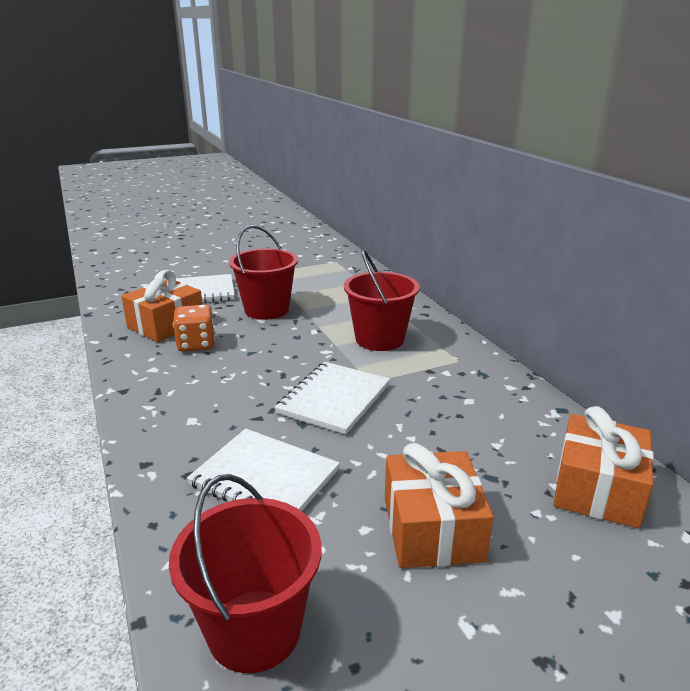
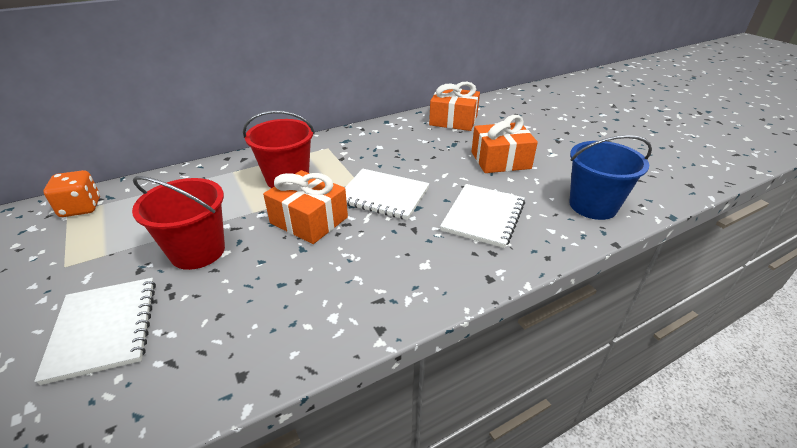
camera: 95 degrees left, 10 degrees up
orange gift [121,270,203,342] -> orange gift moved to [263,170,348,244]
red bucket [169,474,322,673] -> blue bucket [569,135,652,220]
orange dice [173,304,215,352] -> orange dice moved to [43,170,100,217]

